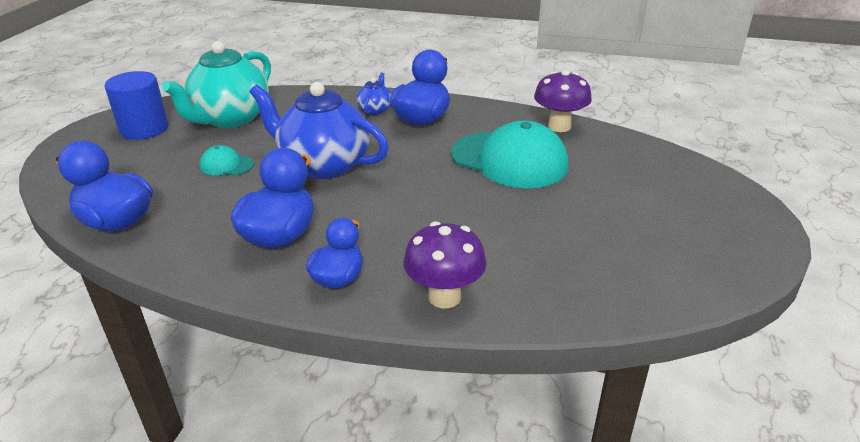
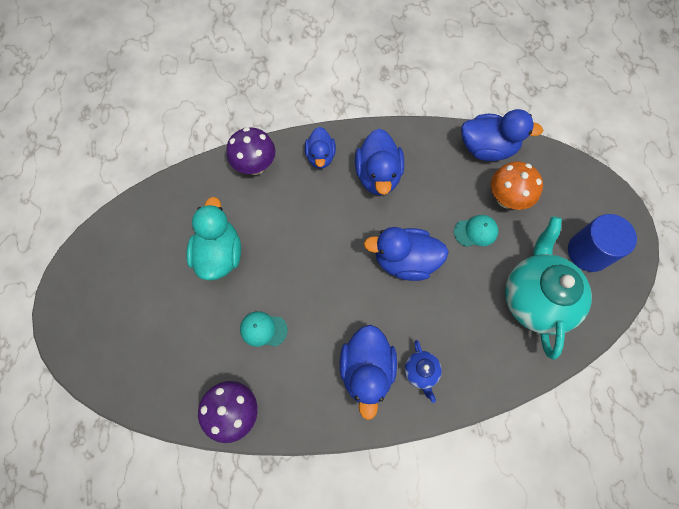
camera: 155 degrees right, 35 degrees up
blue teapot [250,82,389,179] -> blue duck [364,227,449,281]
turquoise cap [451,120,568,188] -> turquoise cap [240,311,288,347], size x0.45
none -> turquoise duck [186,197,241,281]
none -> orange mushroom [491,162,543,210]

